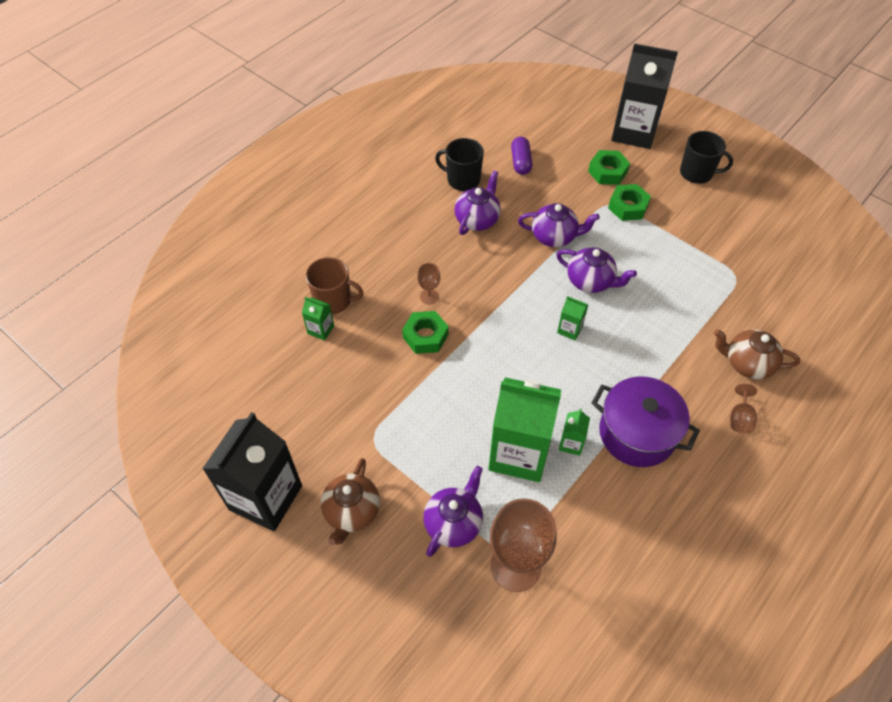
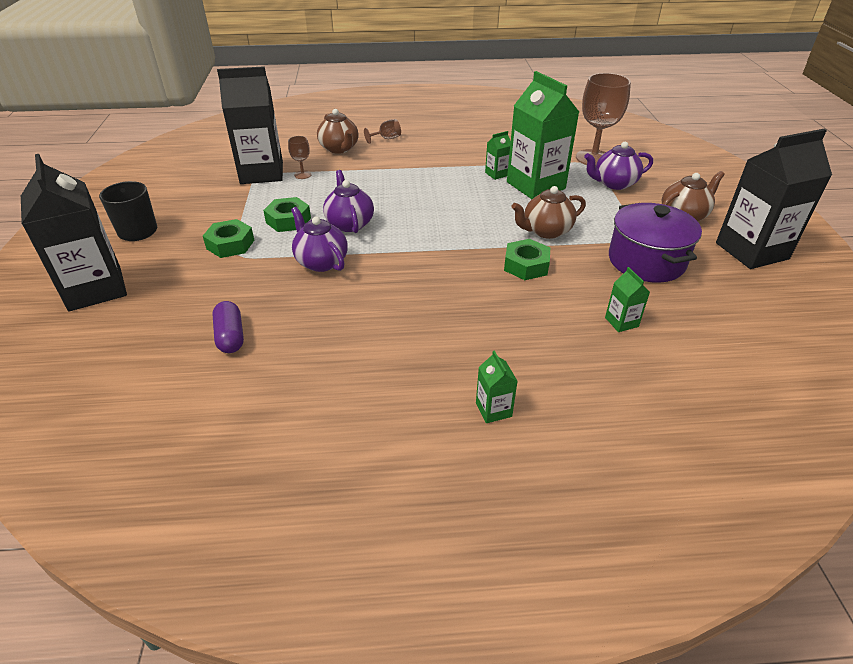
camera: 135 degrees left, 15 degrees down
brown mug [306,257,364,314] -> none
brown goblet [417,263,440,304] -> brown goblet moved to [288,136,312,179]
black mug [435,138,484,191] -> none
purple teapot [454,170,501,235] -> none
purple capsule [511,136,532,175] -> purple capsule turned 60 degrees counterclockwise [212,301,244,353]
green carton [557,296,588,340] -> green carton moved to [476,350,517,423]
green nut [588,150,630,185] -> green nut moved to [263,197,311,232]
purple pot [591,376,700,467] -> purple pot moved to [609,203,702,283]
none -> black carton [217,66,283,184]
none -> brown teapot [511,186,586,239]

